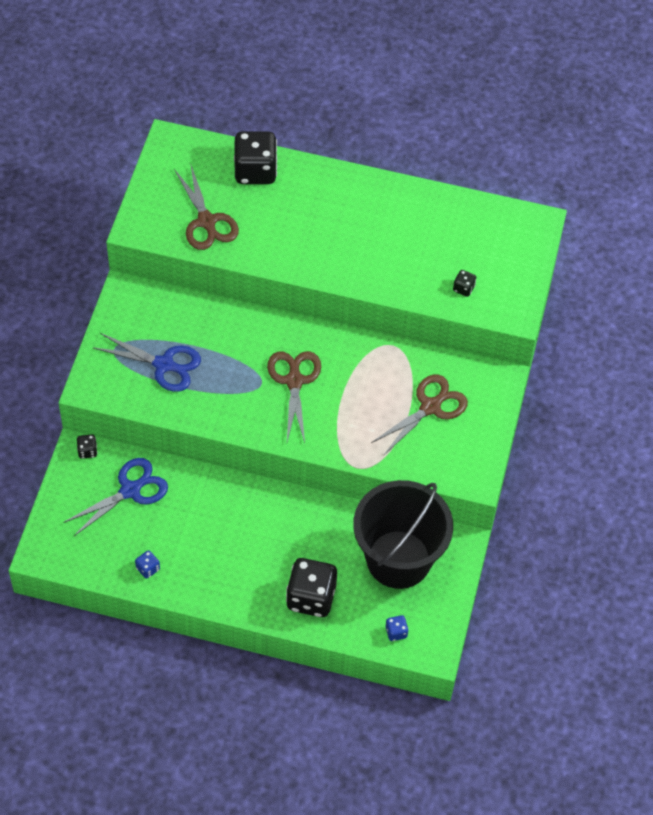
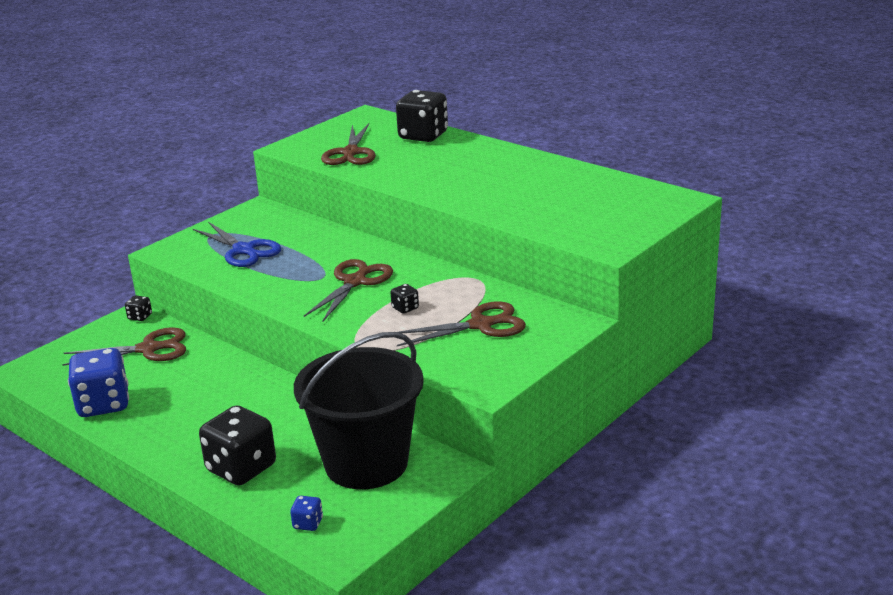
camera: 30 degrees right, 30 degrees down
blue scissors [63,458,168,537] -> brown scissors [62,327,186,366]
blue dice [135,550,160,579] -> blue dice [68,348,129,417], size x2.29
black dice [453,270,476,297] -> black dice moved to [390,284,419,314]

